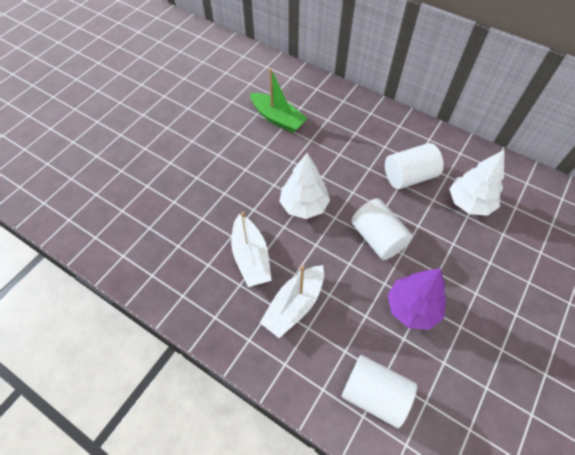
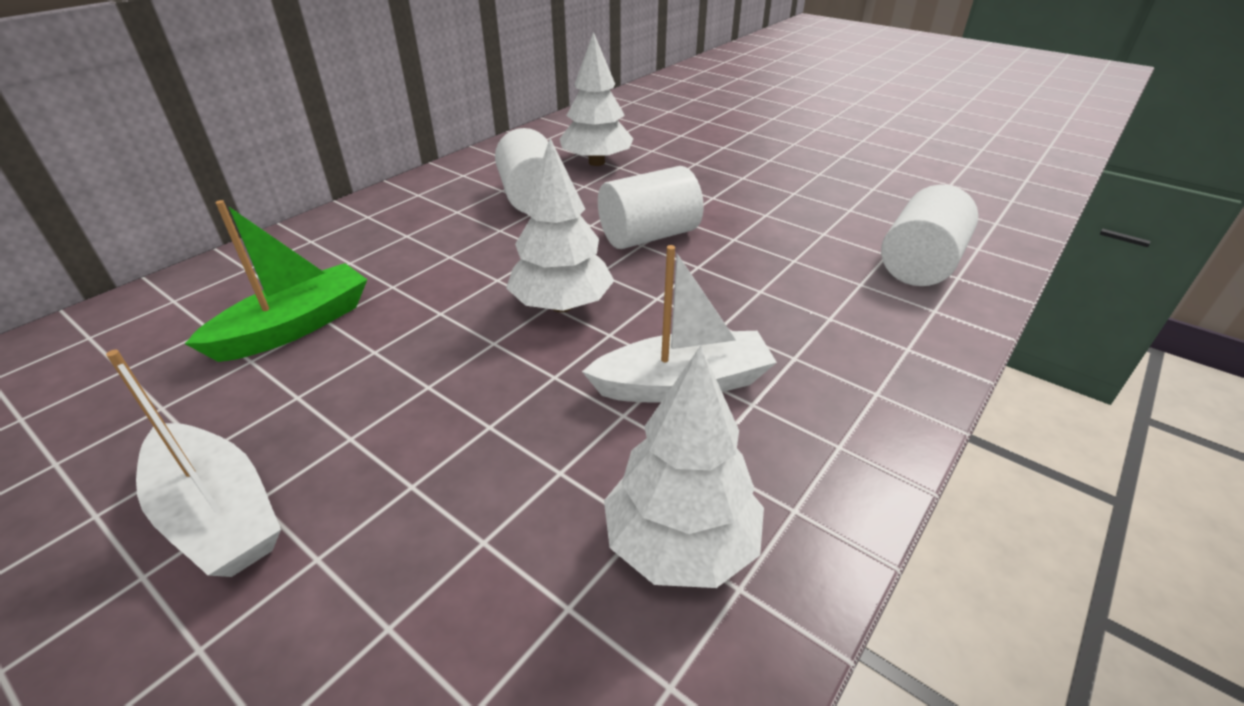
camera: 85 degrees left, 20 degrees down
white boat [260,265,324,338] -> white boat moved to [106,350,281,577]
purple tree [388,268,446,330] -> none
none -> white tree [604,346,764,588]

